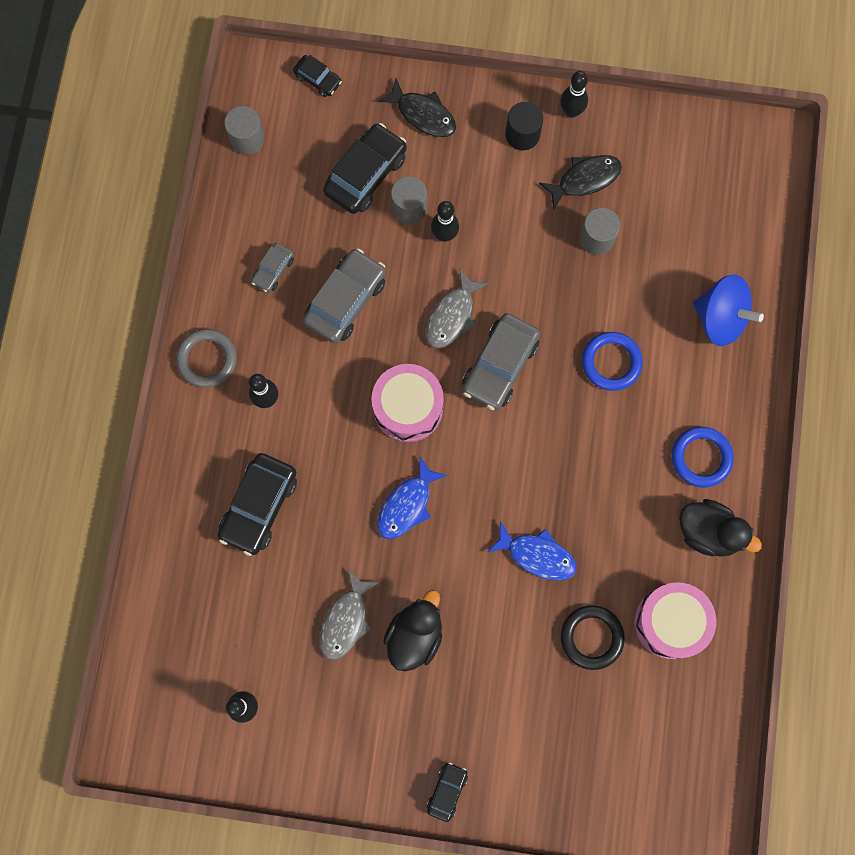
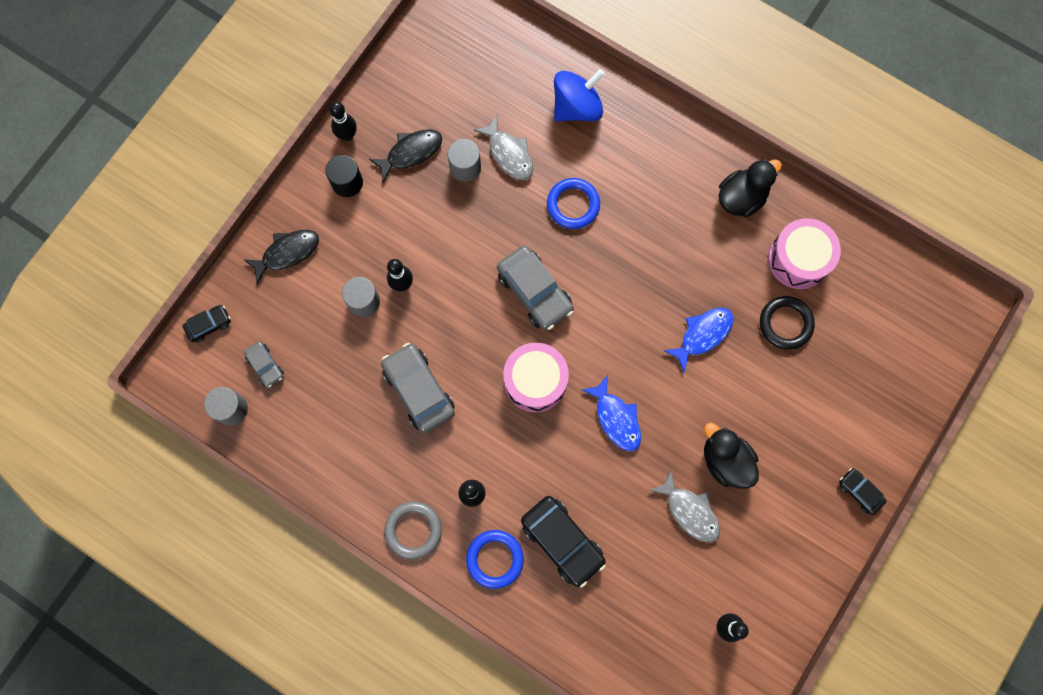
camera: 65 degrees left, 0 degrees up
grey car [251,243,294,293] -> grey car moved to [244,341,284,388]
black car [323,123,407,214] -> none
grey fish [426,268,488,349] -> grey fish moved to [474,115,533,180]
black fish [539,155,622,210] -> black fish turned 60 degrees clockwise [369,129,442,183]
blue ring [672,427,734,487] -> blue ring moved to [466,530,524,589]

